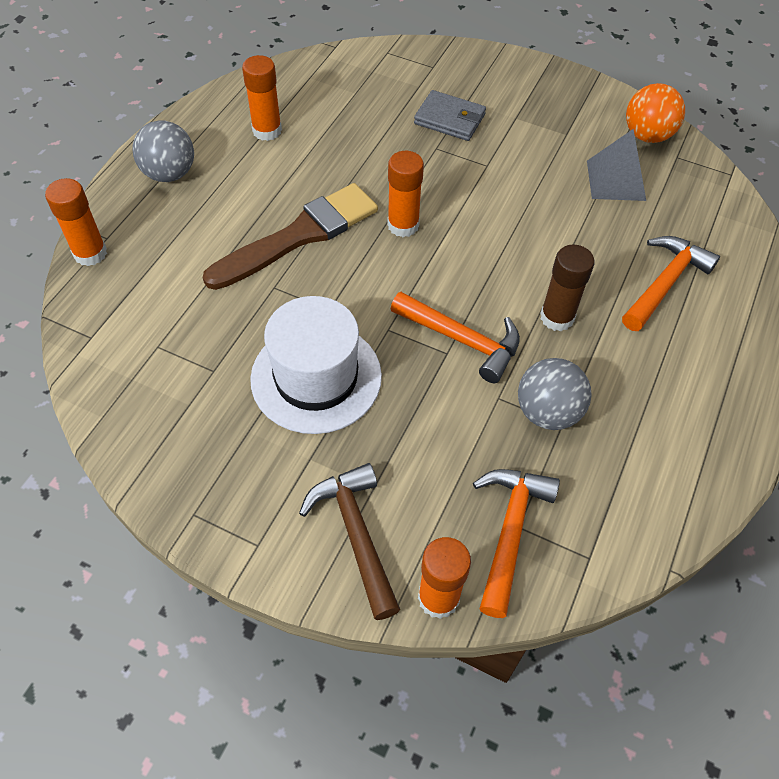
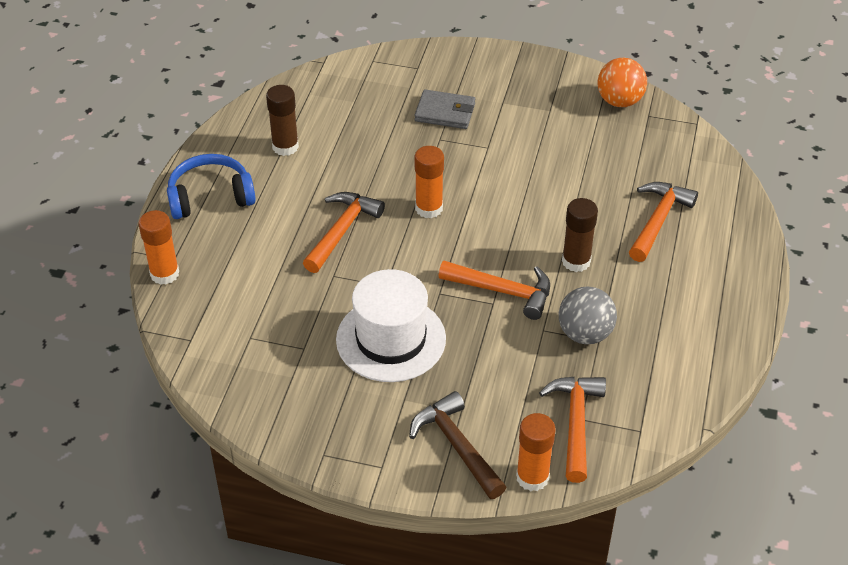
camera: 10 degrees left, 10 degrees down
grey ball [132,120,194,182] -> blue headphones [167,154,256,219]
brown brush [203,183,378,290] -> orange hammer [303,192,385,273]
orange glue stick [242,55,282,141] -> brown glue stick [266,85,299,156]
grey pyramid [587,129,646,201] -> none

